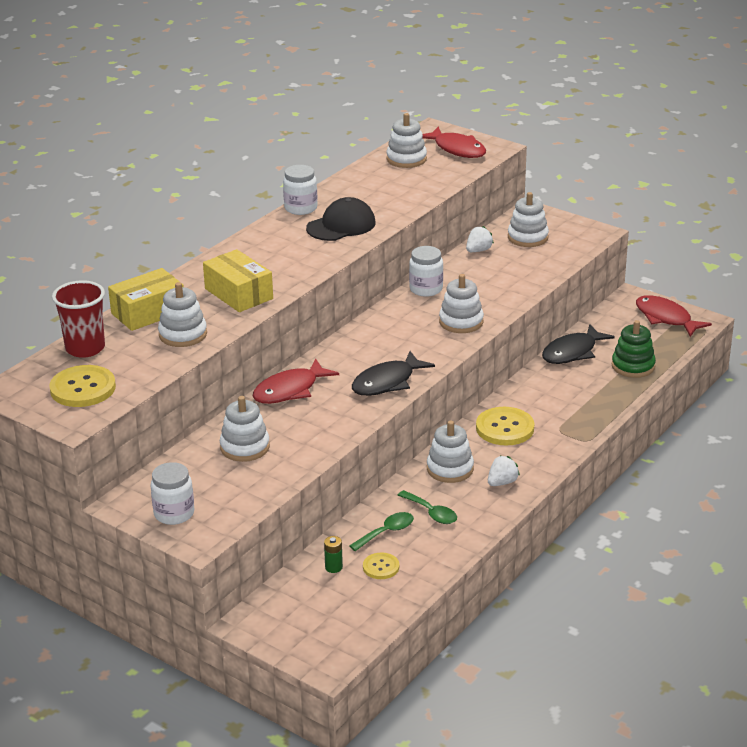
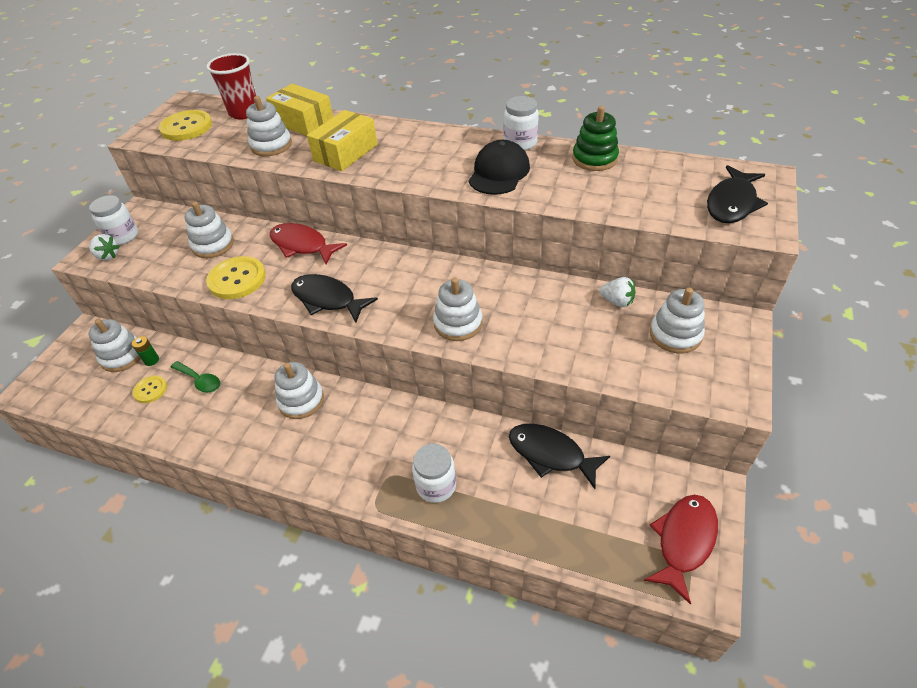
camera: 75 degrees right, 15 degrees up
black cap [306,197,376,241] -> black cap turned 105 degrees counterclockwise [469,140,530,195]
white stacking toy [386,113,427,168] -> white stacking toy moved to [89,319,141,372]
green spoon [398,490,457,524] -> none
white jar [409,246,443,297] -> white jar moved to [412,444,456,503]
red fish [422,126,486,158] -> black fish [707,165,768,223]
yellow button [476,407,534,446] -> yellow button moved to [206,256,266,299]
white strawberry [488,455,520,486] -> white strawberry moved to [89,234,120,261]
green stacking toy [612,320,656,378] -> green stacking toy moved to [572,106,619,171]

